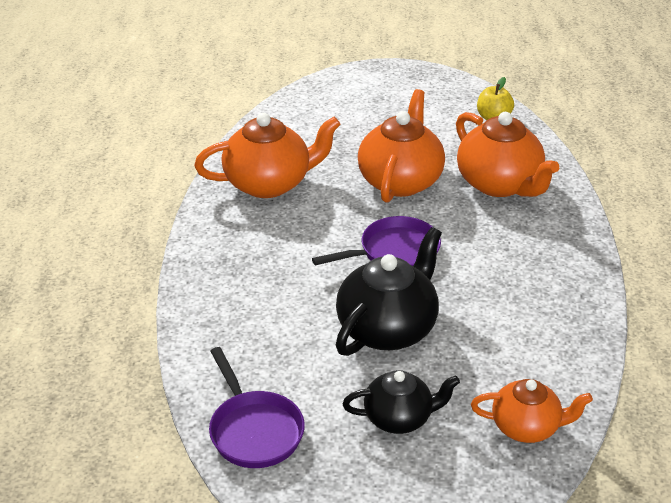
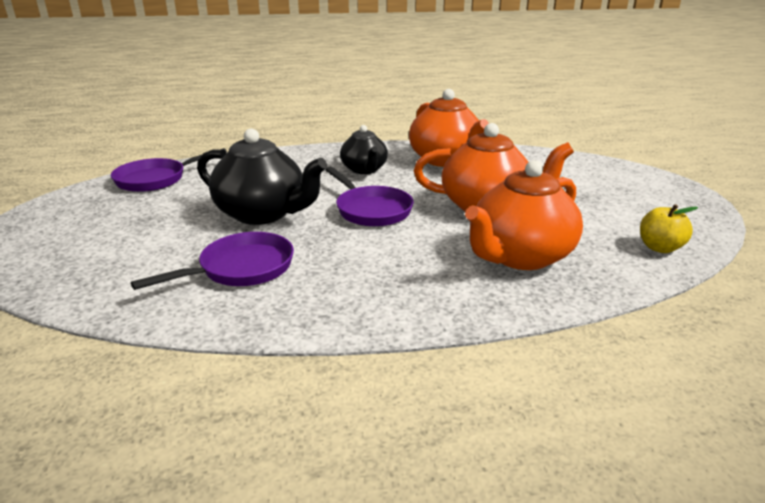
camera: 80 degrees right, 10 degrees down
black teapot [342,370,460,434] -> black teapot moved to [340,125,388,174]
orange teapot [471,379,593,443] -> none
none -> purple pan [131,232,294,290]

